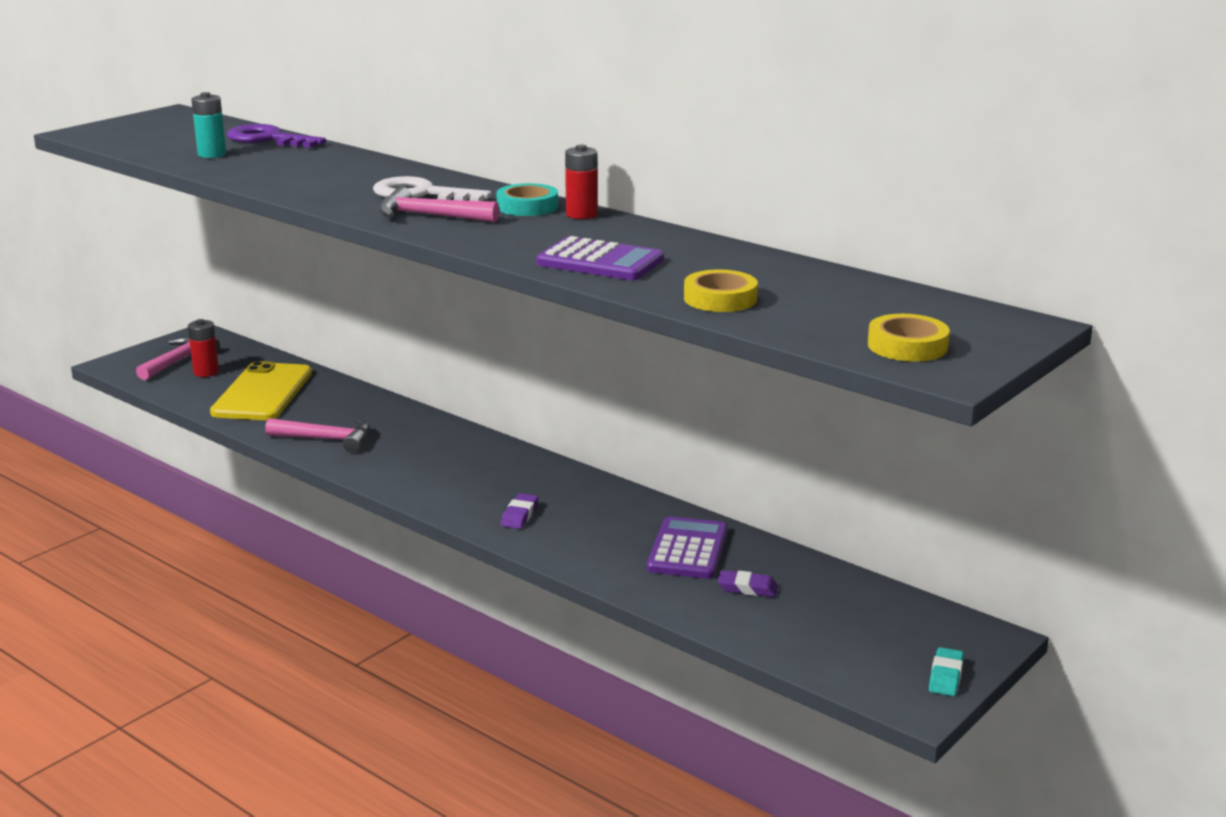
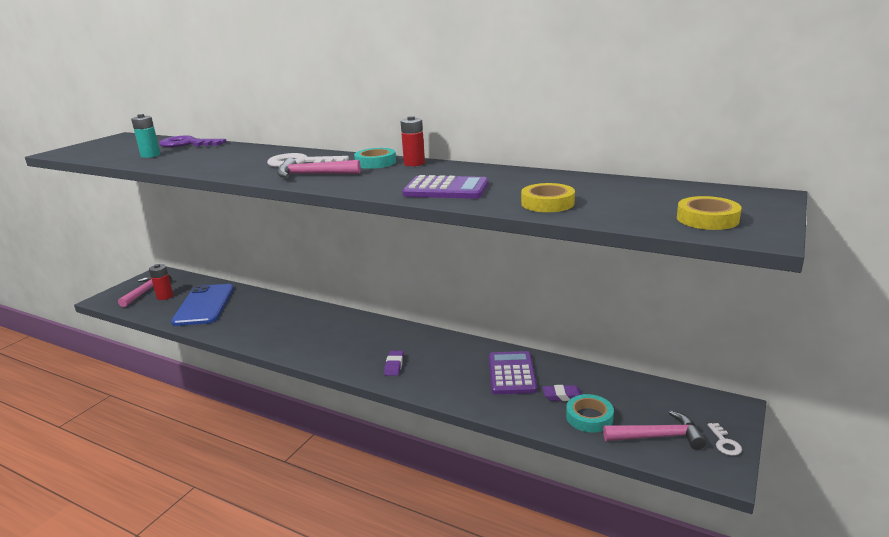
camera: 10 degrees left, 0 degrees up
yellow phone [210,361,312,420] -> blue phone [171,284,234,326]
pink hammer [265,418,370,453] -> pink hammer moved to [603,411,706,450]
turquoise eraser [929,647,964,696] -> white key [708,423,742,456]
none -> turquoise tape [566,394,614,433]

